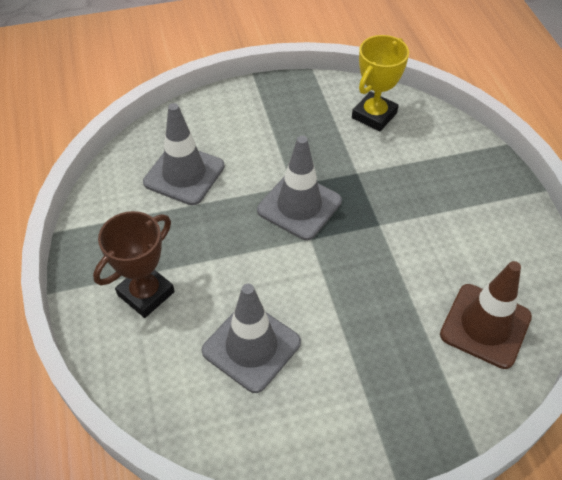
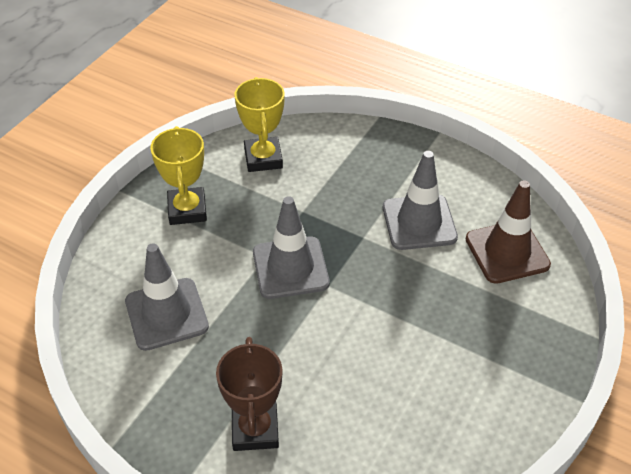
camera: 45 degrees left, 5 degrees down
grey traffic cone [202,284,301,393] -> grey traffic cone moved to [383,151,458,250]
none -> yellow trophy [150,126,207,225]

